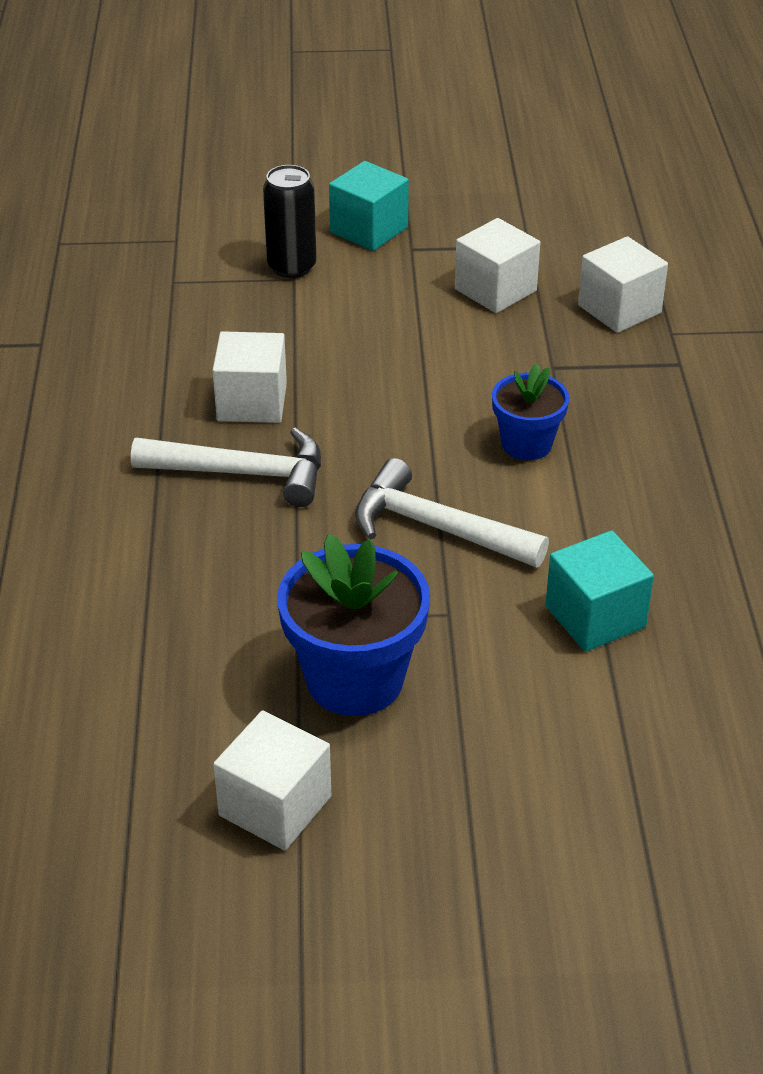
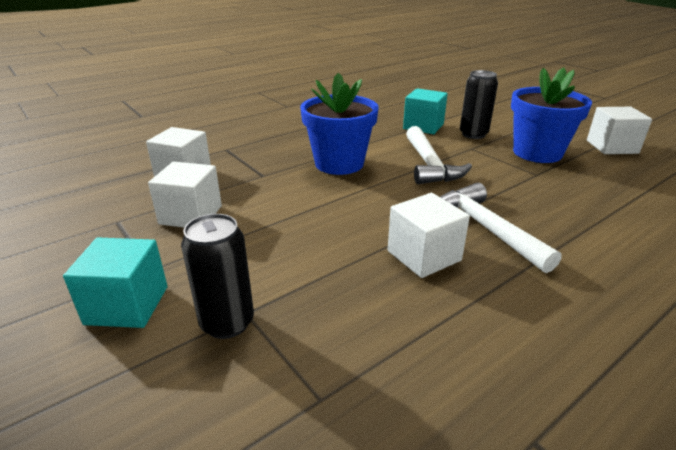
camera: 125 degrees left, 10 degrees down
blue flower pot [492,364,569,460] -> blue flower pot [300,73,379,175], size x1.66
none -> black can [460,70,498,139]

